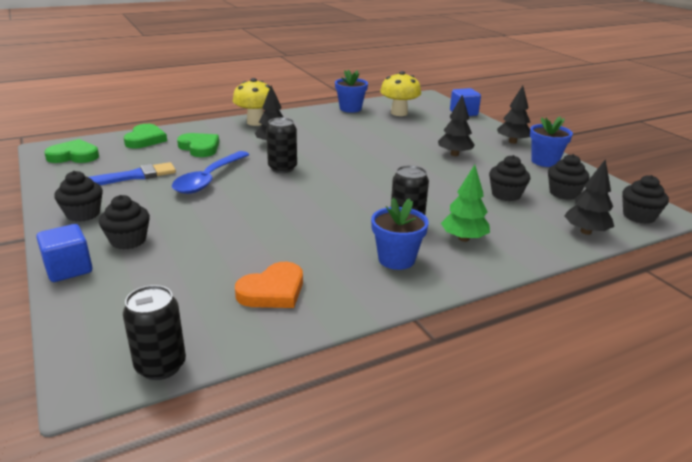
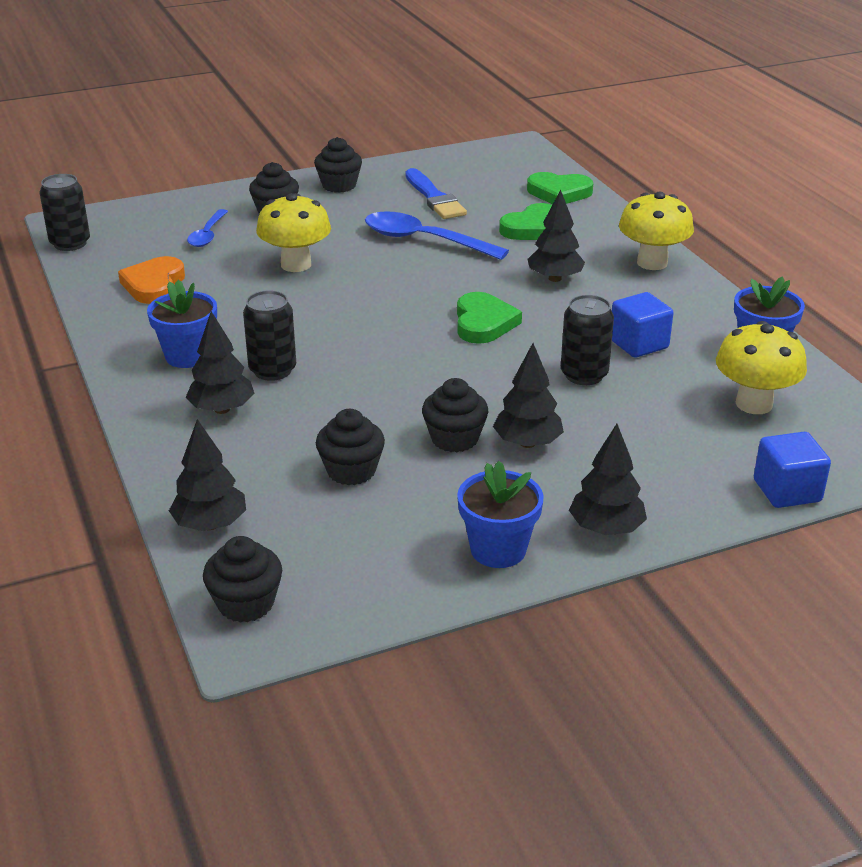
camera: 95 degrees right, 5 degrees up
blue cube [36,224,93,282] -> blue cube moved to [612,292,673,358]
green heart [44,139,99,163] -> green heart moved to [457,292,522,344]
orange heart [235,262,303,308] -> orange heart turned 45 degrees clockwise [118,256,185,304]
black can [266,118,297,173] -> black can moved to [561,295,614,385]
green tree [441,165,490,242] -> black tree [186,311,254,414]
black cupcake [548,154,589,200] -> black cupcake moved to [422,378,489,452]
none -> blue spoon [187,209,228,247]
none -> yellow mushroom [256,193,331,272]

